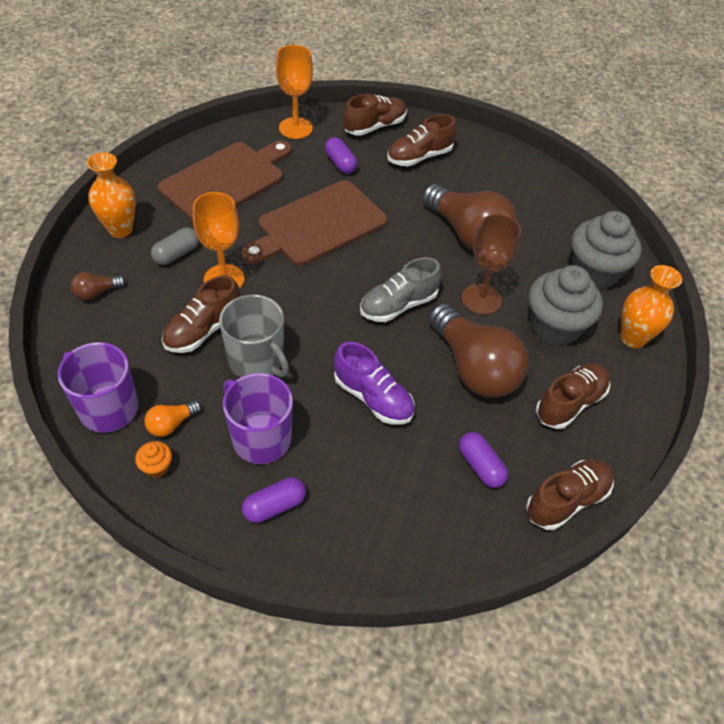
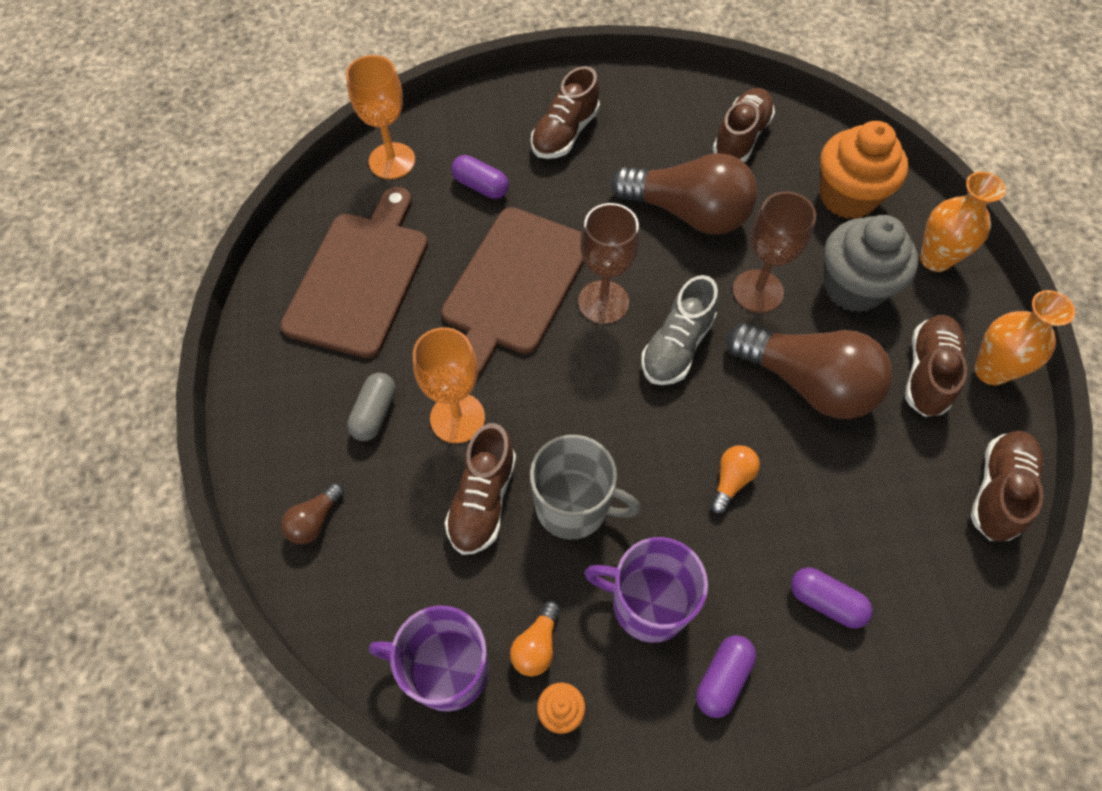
camera: 25 degrees left, 10 degrees up
orange vase [87,152,136,238] -> orange vase moved to [974,290,1075,385]
purple shoe [334,342,414,425] -> orange light bulb [710,445,760,514]
brown shoe [343,94,407,136] -> brown shoe moved to [713,88,775,162]
purple capsule [459,432,508,488] -> purple capsule moved to [791,568,873,628]
grey cupcake [572,211,642,290] -> orange cupcake [820,121,909,219]
none -> brown goblet [578,203,639,324]

